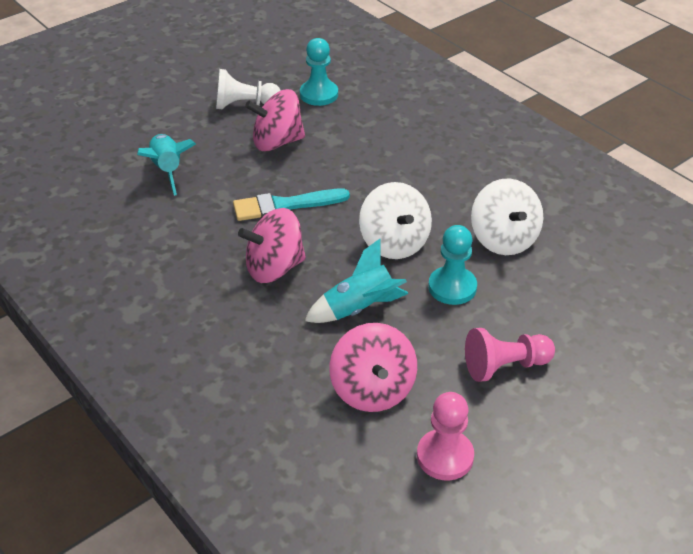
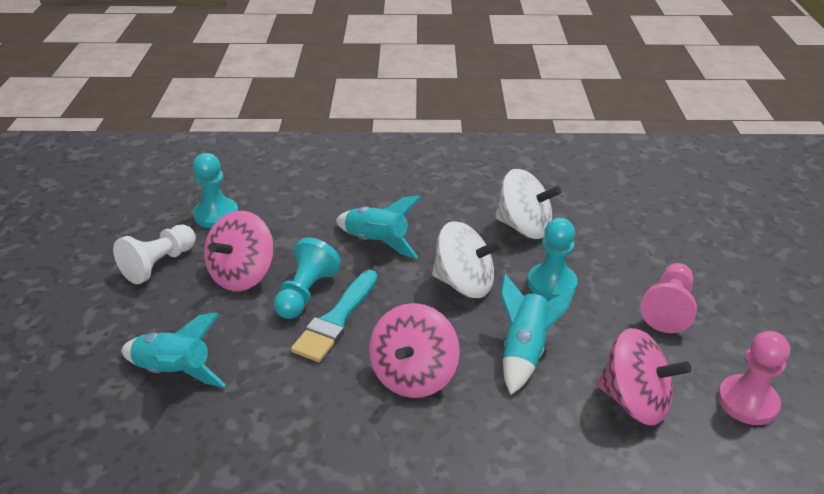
camera: 50 degrees left, 5 degrees down
none -> turquoise pawn [274,237,341,319]
none -> turquoise rocket [336,196,421,258]

